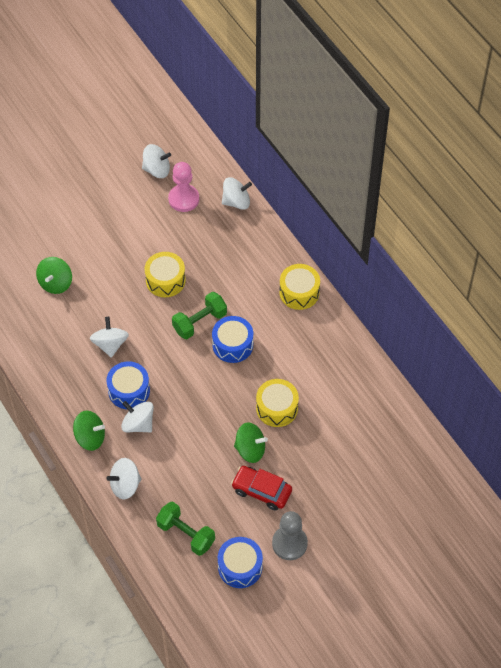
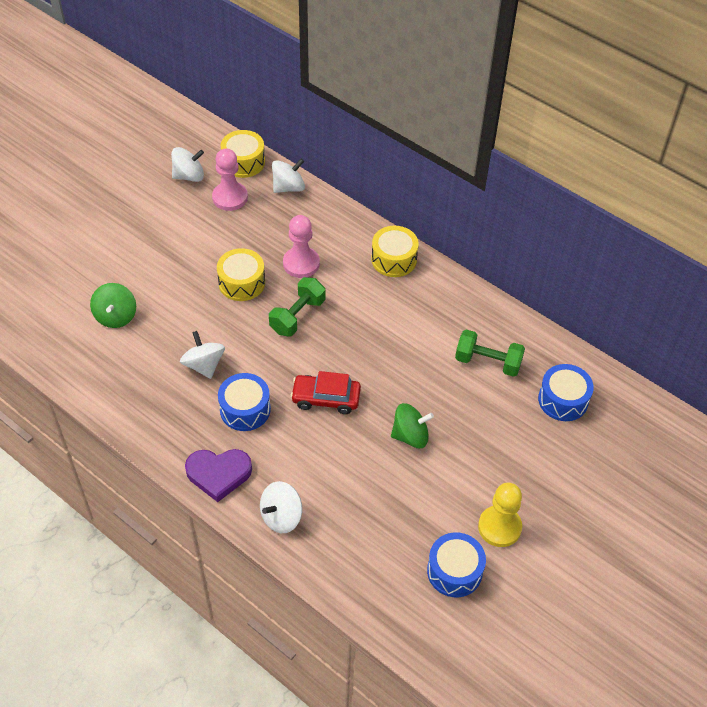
camera: 20 degrees left, 5 degrees down
green spinning top [73,411,105,451] -> purple heart [185,449,252,502]
white spinning top [121,401,154,432] -> none
green dumbbell [156,502,215,556] -> green dumbbell moved to [455,329,525,377]
blue drum [212,316,253,363] -> blue drum moved to [538,364,594,421]
red car [231,466,292,511] -> red car moved to [290,371,361,414]
yellow drum [256,379,299,427] -> yellow drum moved to [221,130,265,178]
grey pawn [272,511,308,560] -> yellow pawn [478,483,522,547]
none -> pink pawn [283,215,320,278]

